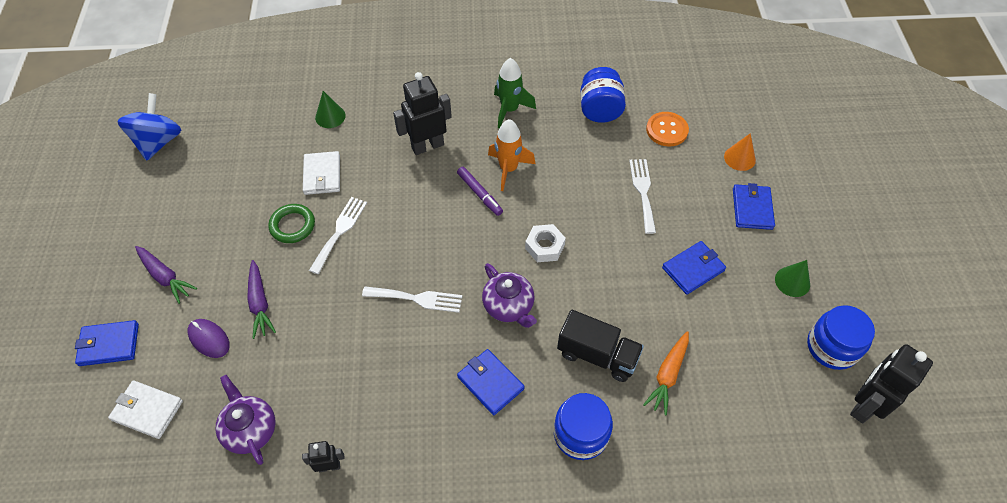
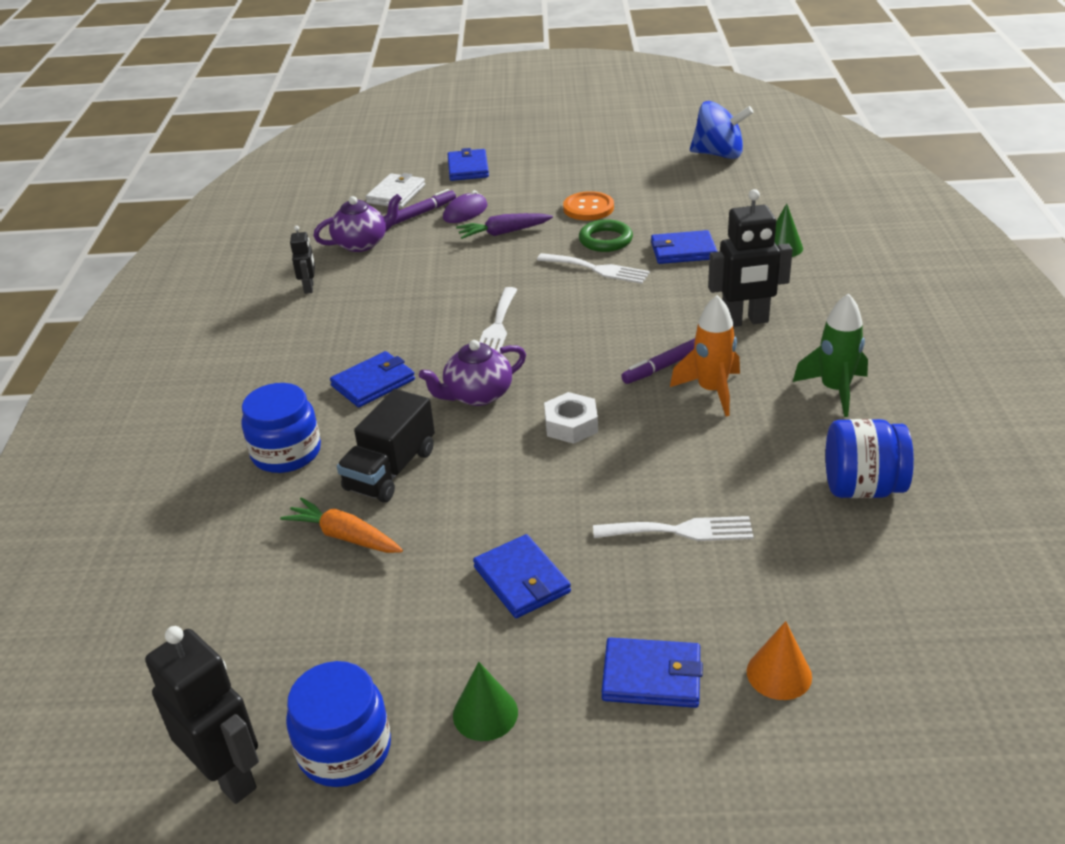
camera: 95 degrees right, 20 degrees down
purple carrot [135,246,197,304] -> none
white wallet [303,151,340,195] -> blue wallet [651,230,717,264]
black robot [393,72,452,155] -> black robot turned 105 degrees clockwise [708,189,793,327]
orange button [646,112,689,146] -> orange button moved to [563,191,614,221]
none -> purple marker [394,189,456,225]

